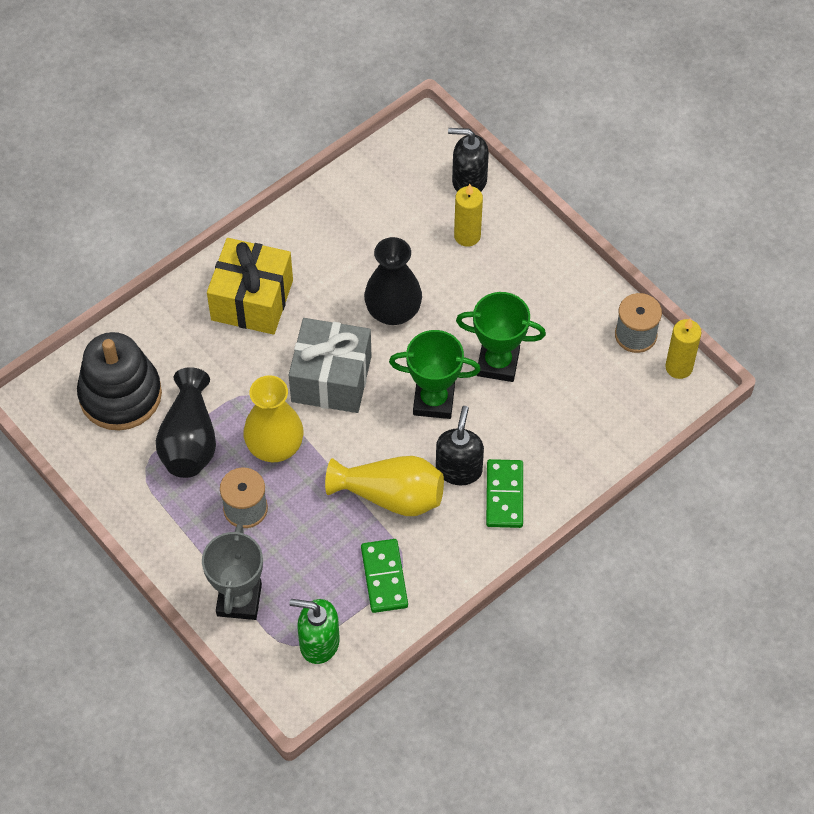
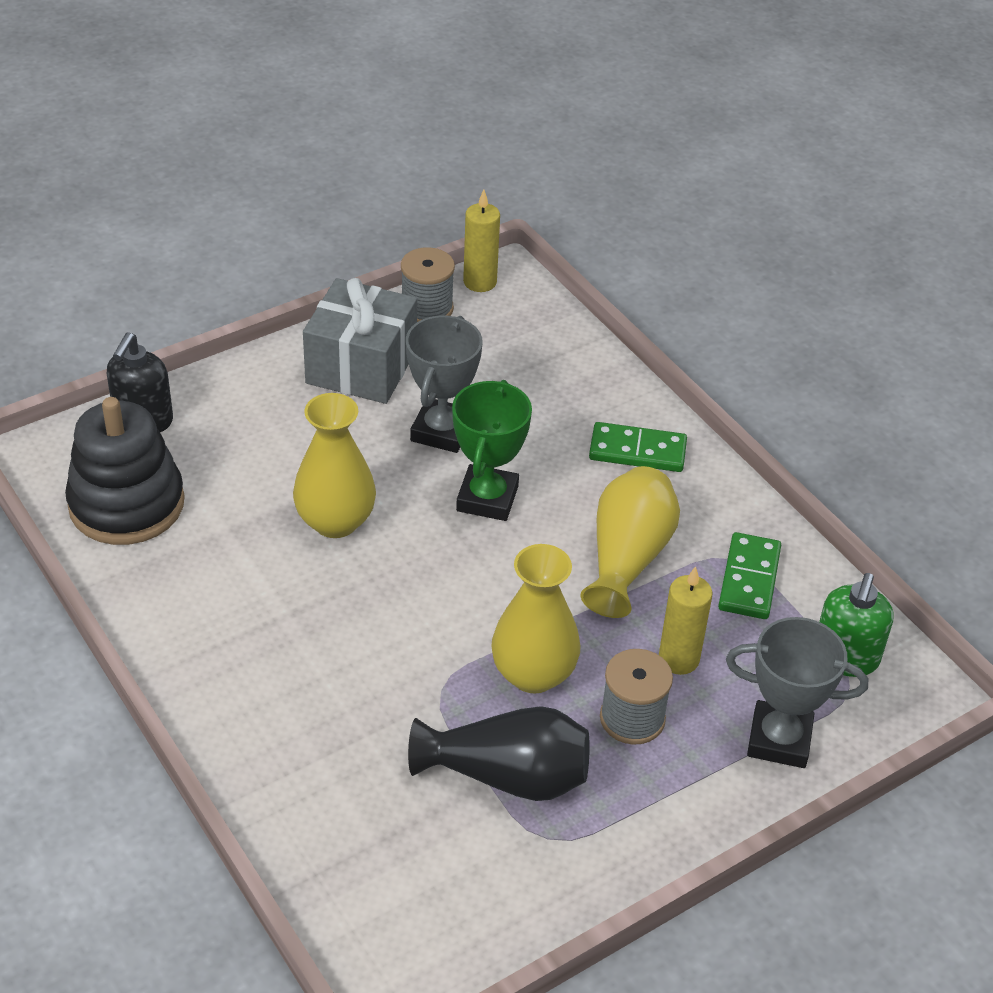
camera: 85 degrees left, 15 degrees down
black stacking toy [77,332,162,431] -> black stacking toy moved to [65,397,185,545]
yellow gift [207,238,293,335] -> none
grey gift [289,318,372,413] -> grey gift moved to [303,278,417,404]
green domino [361,539,408,613] -> green domino turned 75 degrees counterclockwise [718,532,781,619]
black vase [364,237,422,325] -> yellow vase [293,393,376,538]
black soap dispenser [436,406,484,485] -> none
yellow candle [454,184,483,247] -> yellow candle moved to [659,566,713,675]
green trophy [456,292,546,382] -> grey trophy [406,316,482,453]

